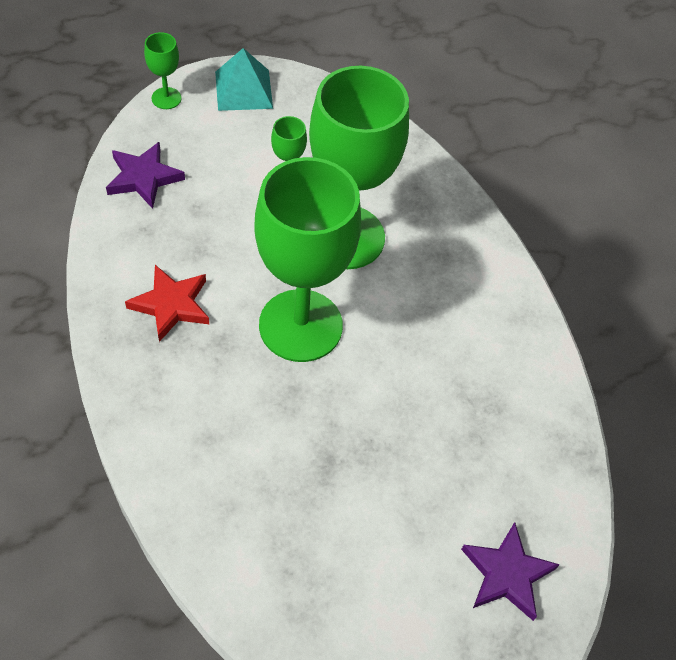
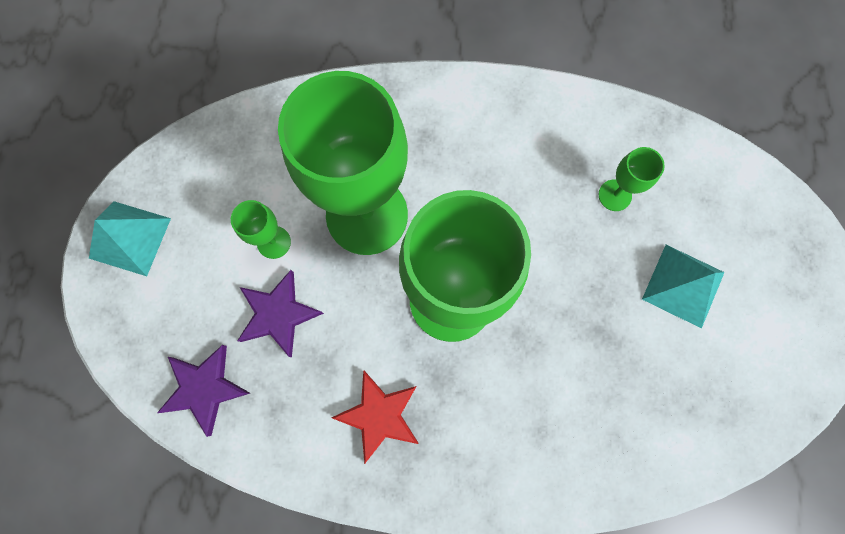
camera: 60 degrees left, 20 degrees up
green goblet [144,32,181,109] -> green goblet moved to [598,147,665,211]
purple star [461,522,560,621] -> purple star moved to [237,270,324,358]
none -> turquoise pyramid [642,245,725,328]

